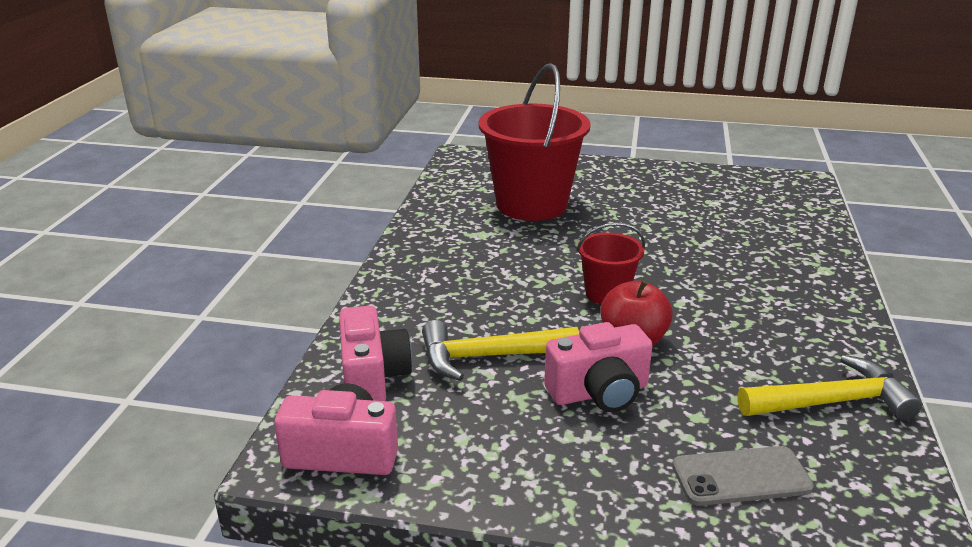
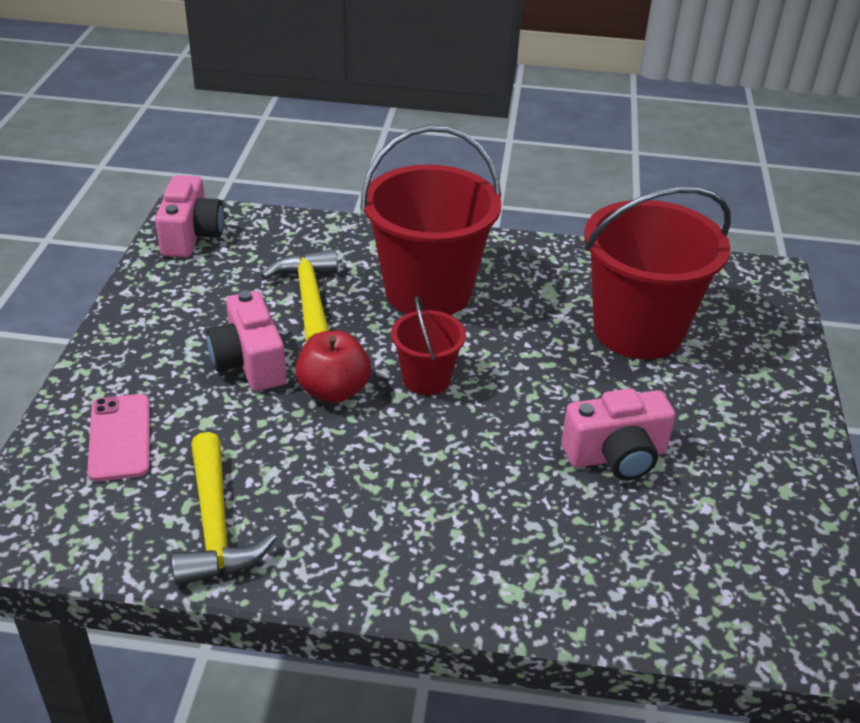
camera: 85 degrees right, 10 degrees up
pink camera [339,306,412,401] -> pink camera moved to [561,388,675,480]
grey phone [672,446,814,506] -> pink phone [87,394,150,481]
none -> red bucket [360,125,502,315]

